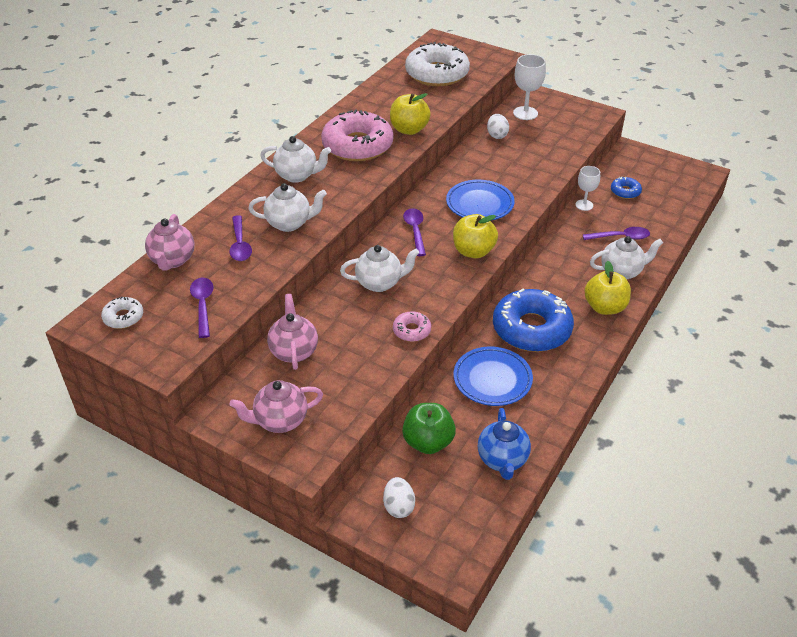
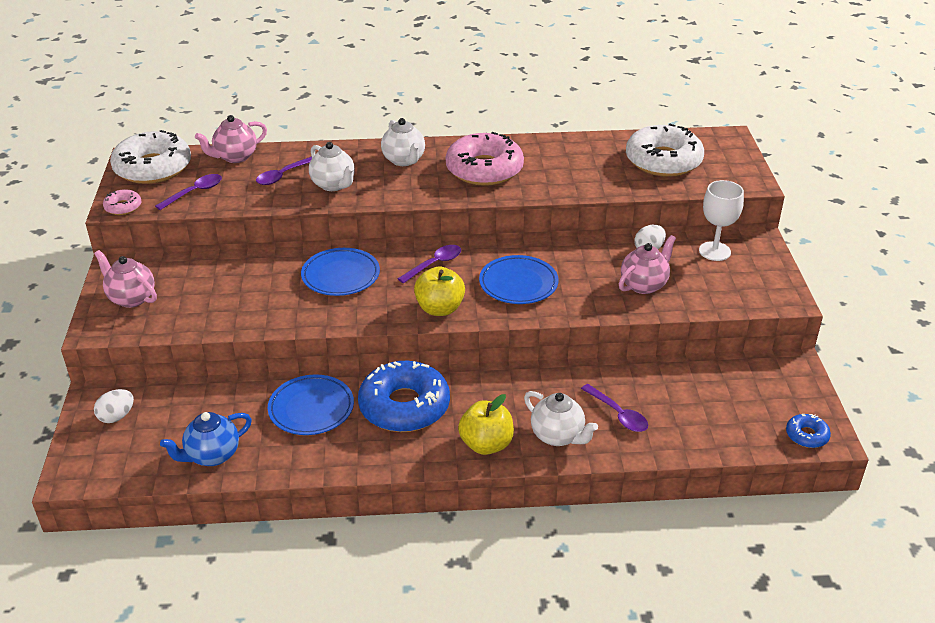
camera: 55 degrees right, 5 degrees down
white donut [101,296,143,329] -> white donut [110,130,191,184], size x2.20
pink teapot [267,294,318,370] -> pink teapot moved to [619,235,676,294]
white teapot [340,245,419,292] -> blue plate [301,248,380,296]
yellow apple [390,93,431,135] -> none
pink donut [393,311,431,342] -> pink donut moved to [103,189,142,215]
green apple [402,403,456,454] -> none
white goblet [575,166,600,211] -> none
blue donut [611,176,642,199] -> blue donut moved to [786,414,831,448]

